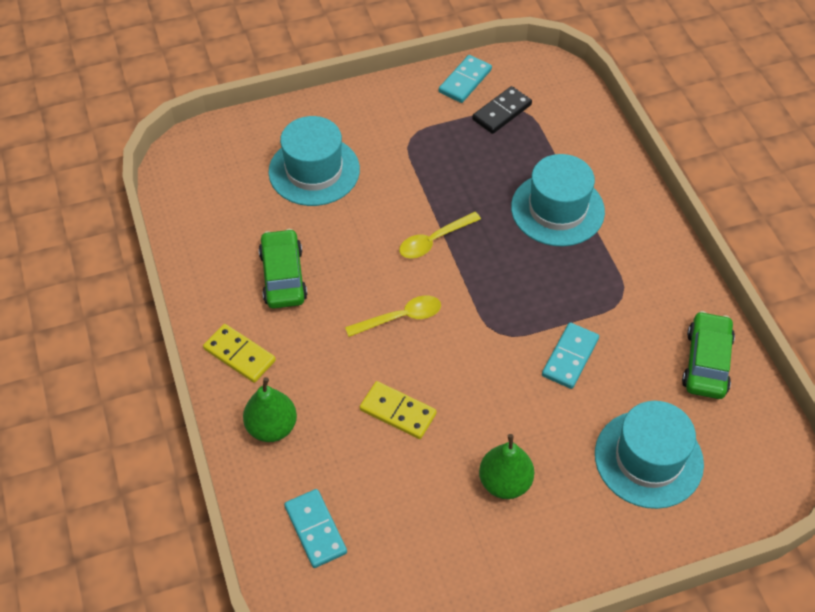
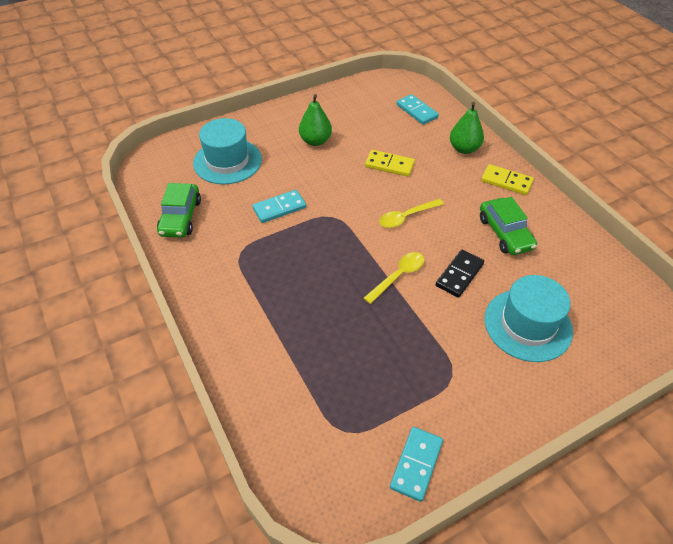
camera: 170 degrees right, 5 degrees down
black domino [472,86,532,134] -> black domino moved to [436,250,484,298]
turquoise hat [511,154,605,246] -> none
turquoise domino [542,323,599,389] -> turquoise domino turned 45 degrees clockwise [252,190,306,223]

